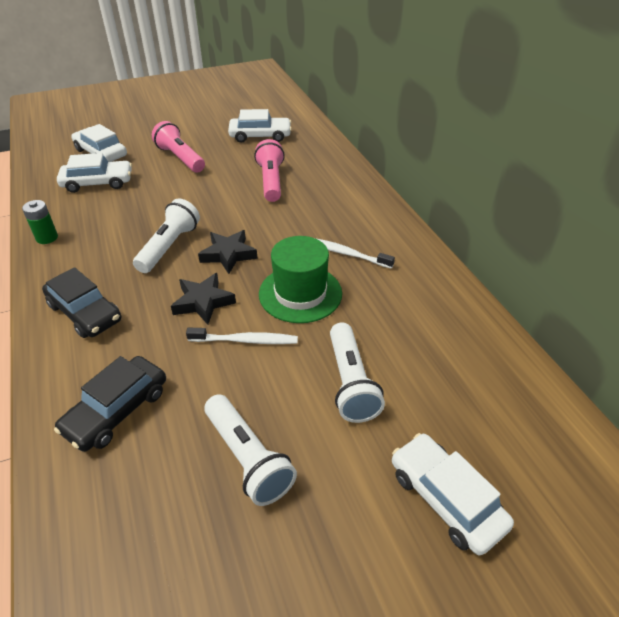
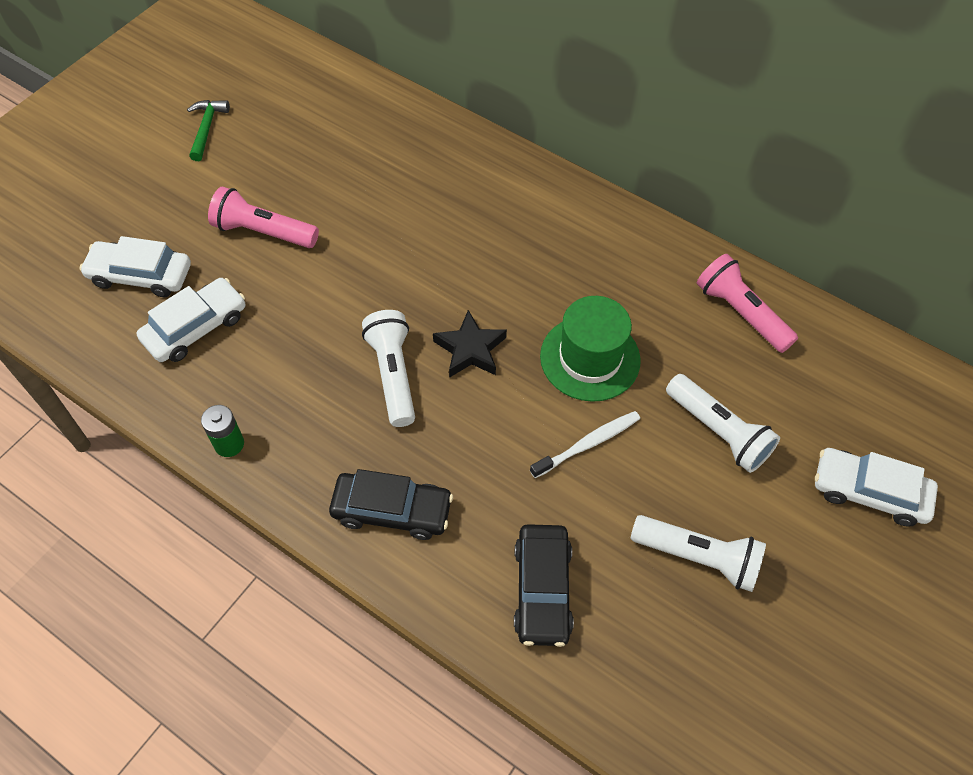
camera: 35 degrees left, 15 degrees up
black star [171,273,236,325] -> none
white car [228,109,292,143] -> none
pink flashlight [254,139,285,202] -> pink flashlight moved to [697,254,798,353]
white toothbrush [315,238,395,268] -> none
none -> green hammer [187,100,230,161]

